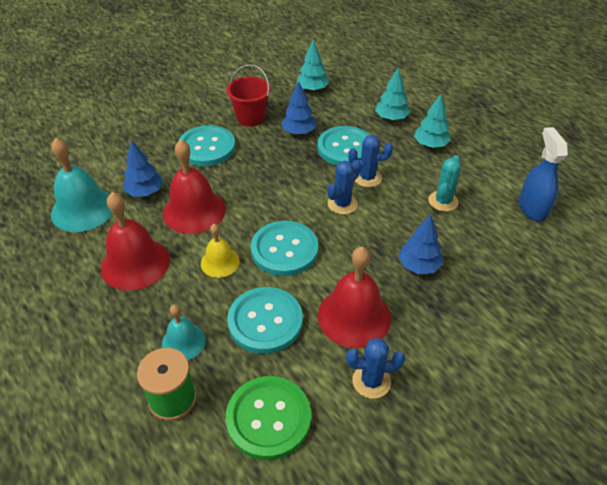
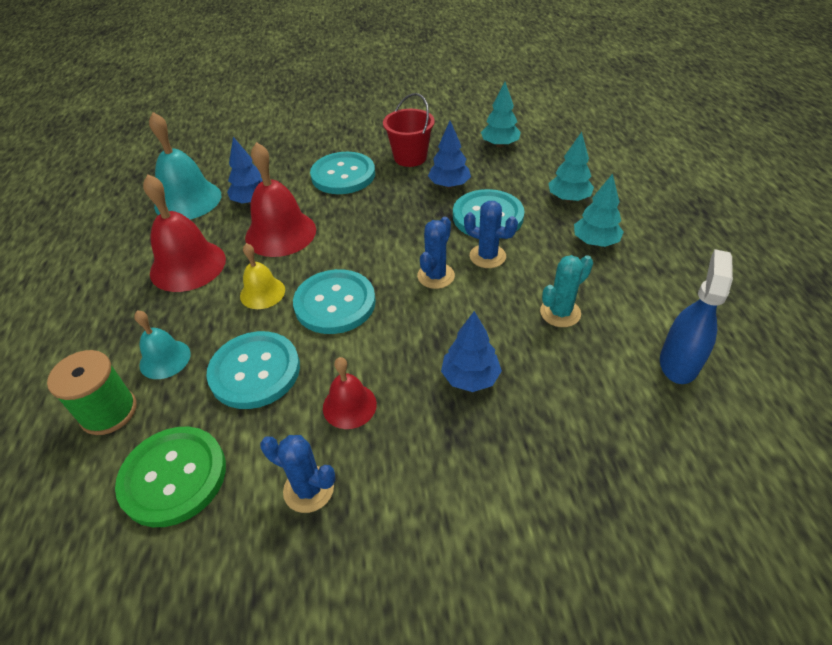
camera: 30 degrees right, 0 degrees up
red bell [318,247,391,348] -> red bell [323,357,377,429], size x0.57
blue cactus [327,160,361,215] -> blue cactus turned 45 degrees counterclockwise [417,217,455,289]

